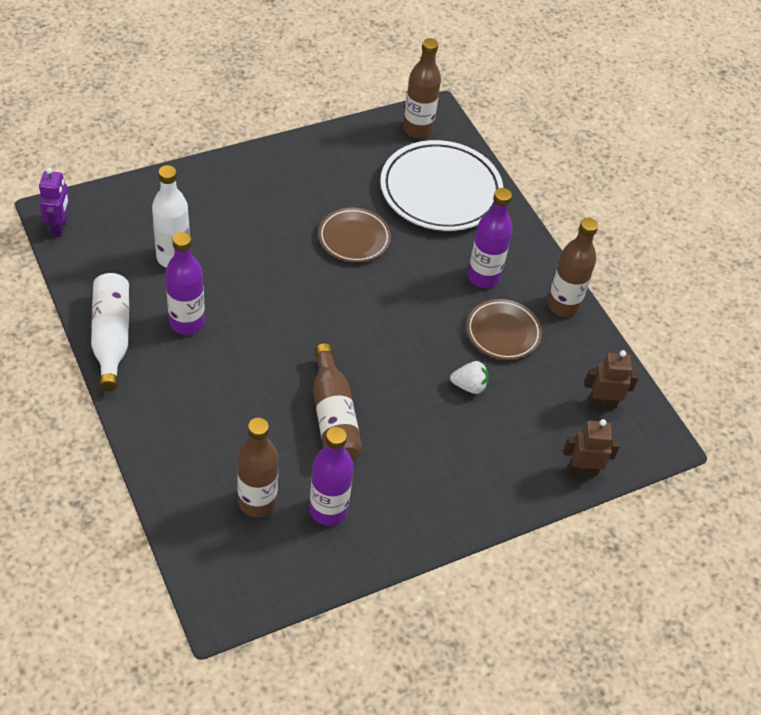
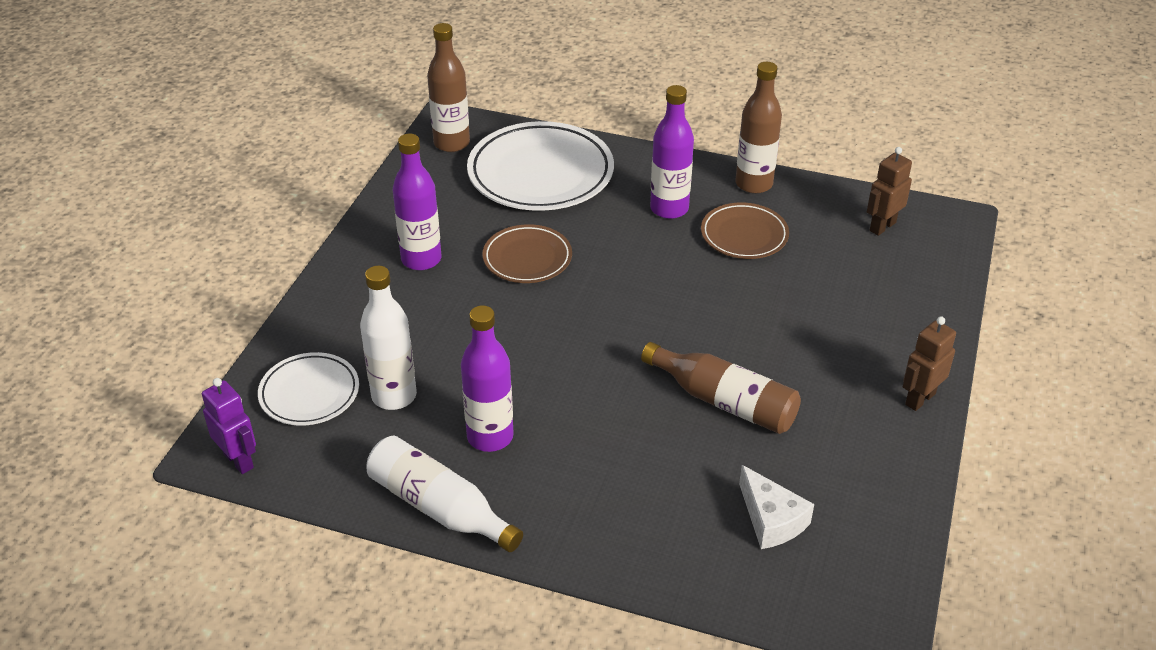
camera: 40 degrees left, 10 degrees down
brown bottle [237,418,278,517] -> white cheese [739,465,814,549]
purple bottle [309,427,354,526] -> purple bottle moved to [393,134,441,270]
white strawberry [450,361,489,394] -> none
brown robot [564,419,620,476] -> brown robot moved to [902,316,956,411]
none -> white plate [258,352,359,426]

